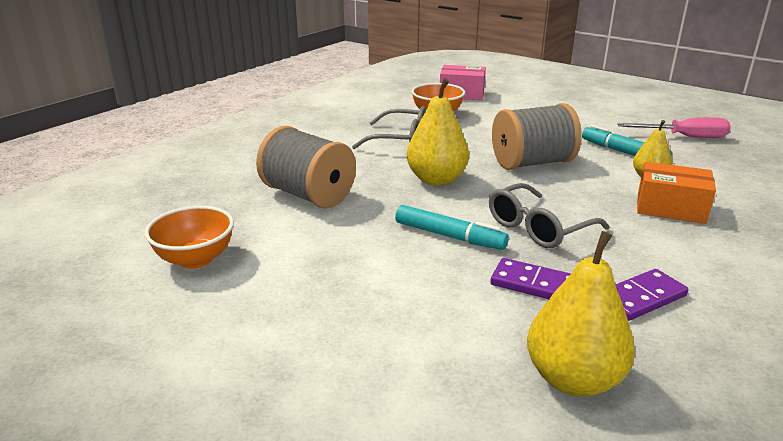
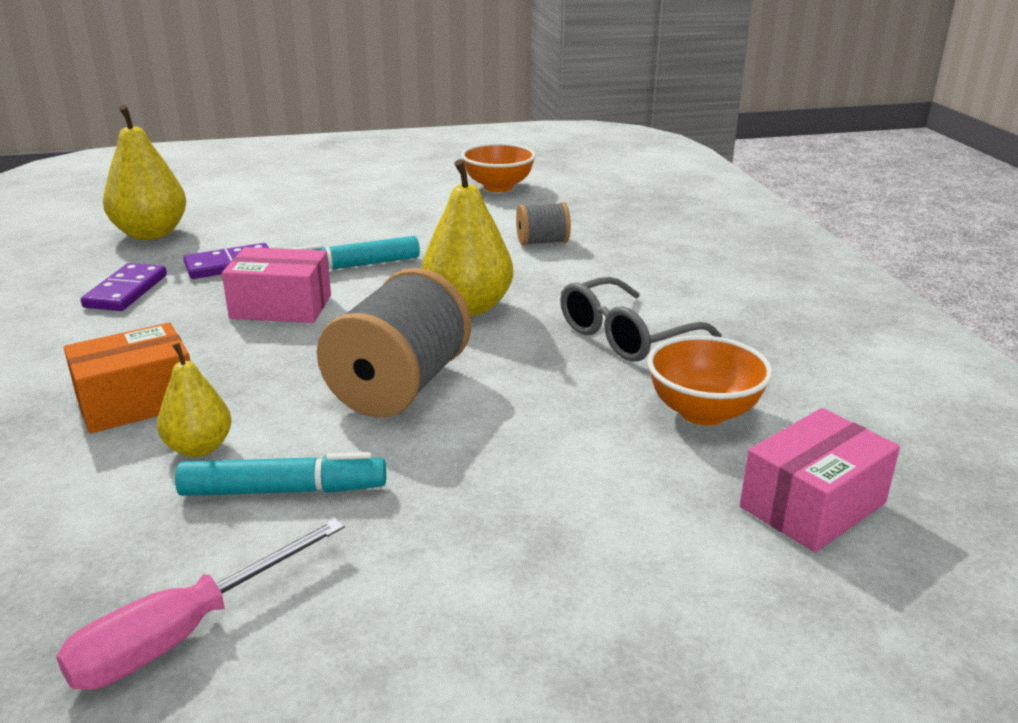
camera: 130 degrees right, 0 degrees up
grey spool [256,126,356,208] -> grey spool [516,202,571,246], size x0.51
grey glasses [489,183,609,248] -> pink box [222,247,331,323]

